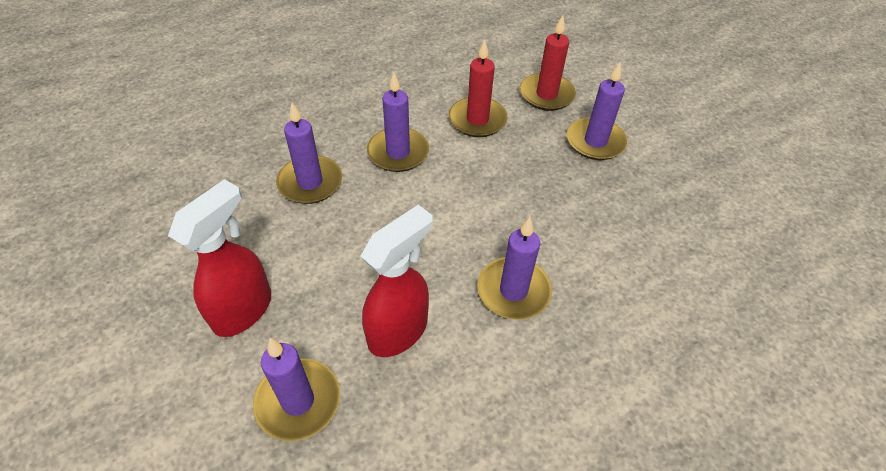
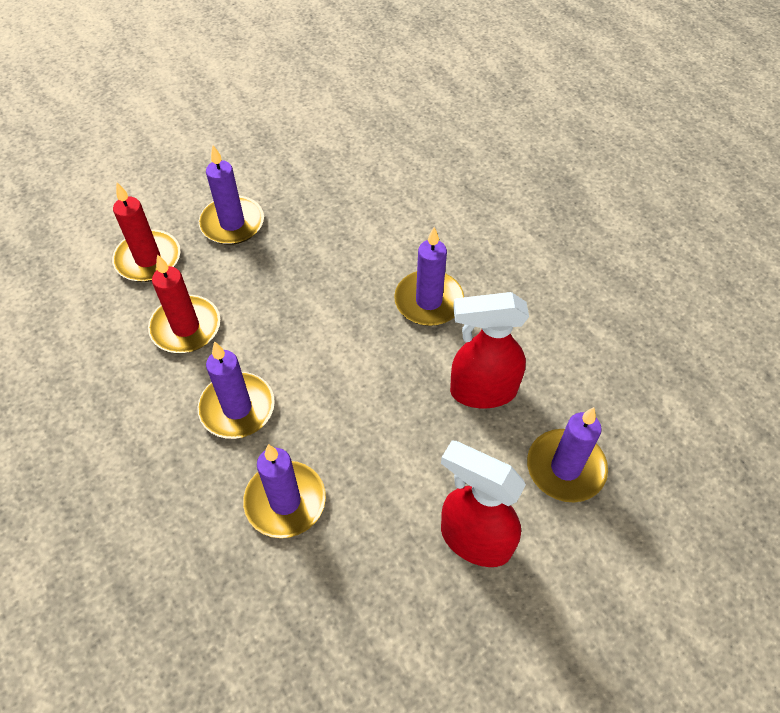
camera: 90 degrees left, 5 degrees up
red spray bottle [360,205,433,357] -> red spray bottle turned 45 degrees counterclockwise [450,292,529,408]

